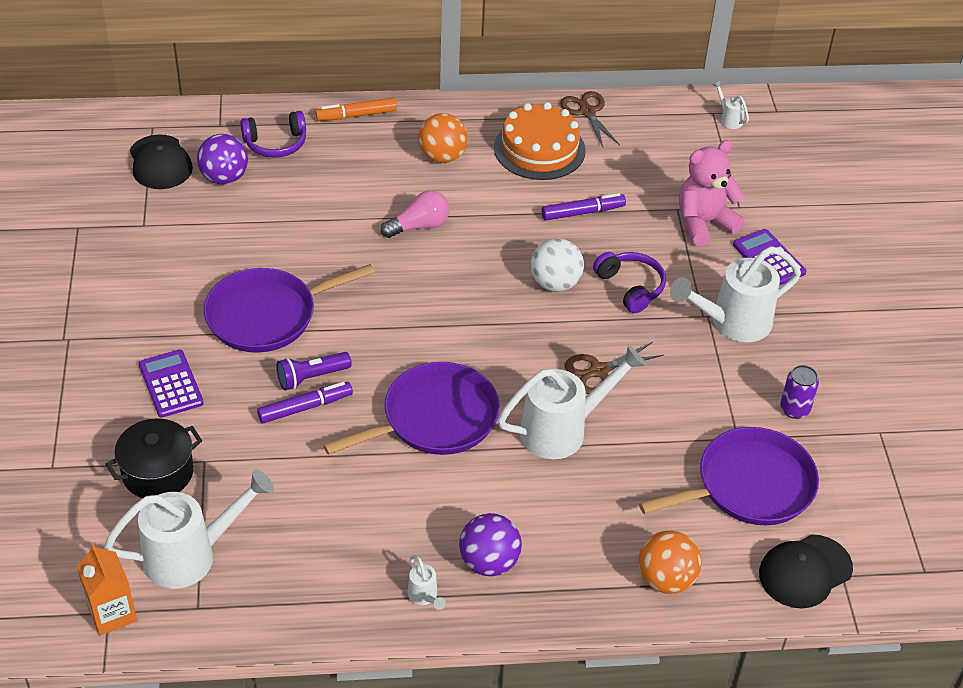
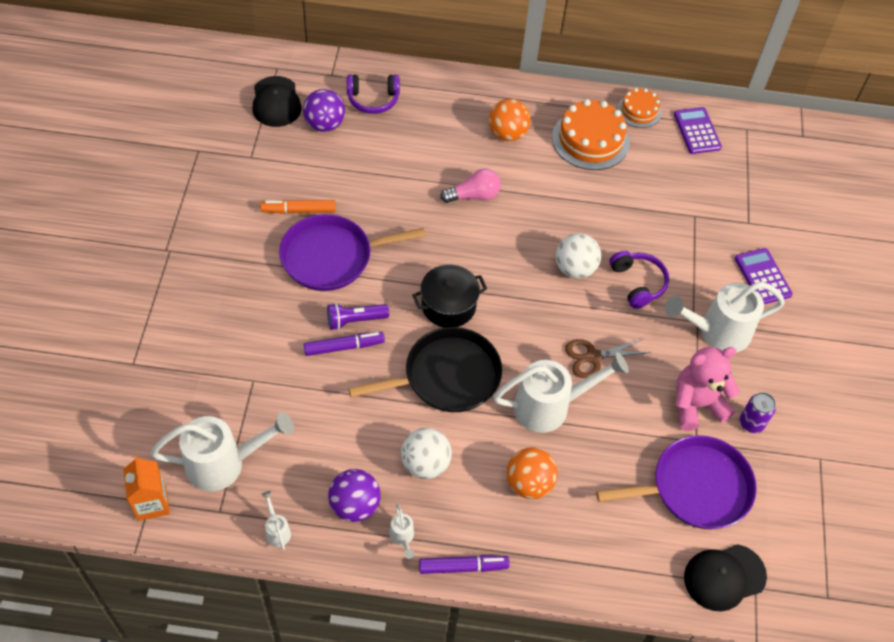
camera: 10 degrees right, 10 degrees up
black pot [105,418,202,498] -> black pot moved to [412,264,487,328]
purple calculator [139,350,204,418] -> purple calculator moved to [674,107,722,154]
orange marker [315,98,397,121] -> orange marker moved to [260,200,336,214]
purple pan [323,362,500,455] -> black pan [348,327,502,412]
purple ball [459,513,522,576] -> purple ball moved to [328,469,381,522]
purple marker [542,193,626,221] -> purple marker moved to [419,555,509,574]
brown scissors [560,91,620,147] -> orange cake [617,88,662,128]
orange ball [638,531,702,594] -> orange ball moved to [506,447,558,499]
pink teddy bear [679,140,744,246] -> pink teddy bear moved to [675,347,740,431]
white watering can [713,81,749,129] -> white watering can moved to [261,491,291,550]
none -> white ball [401,428,452,479]

